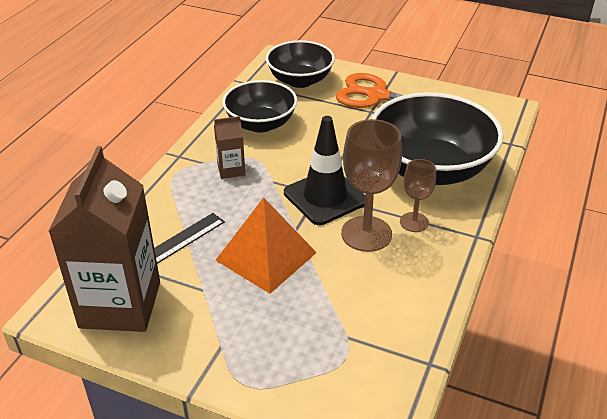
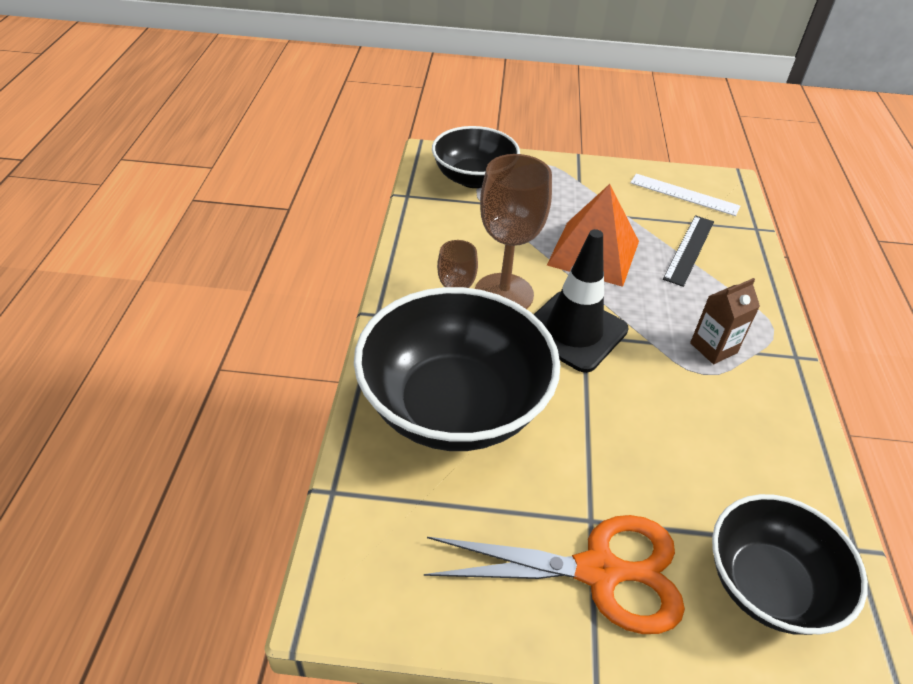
camera: 160 degrees right, 5 degrees up
brown carton [48,146,160,332] -> white ruler [630,174,740,216]
black bowl [222,80,297,133] -> black bowl moved to [432,126,520,188]

